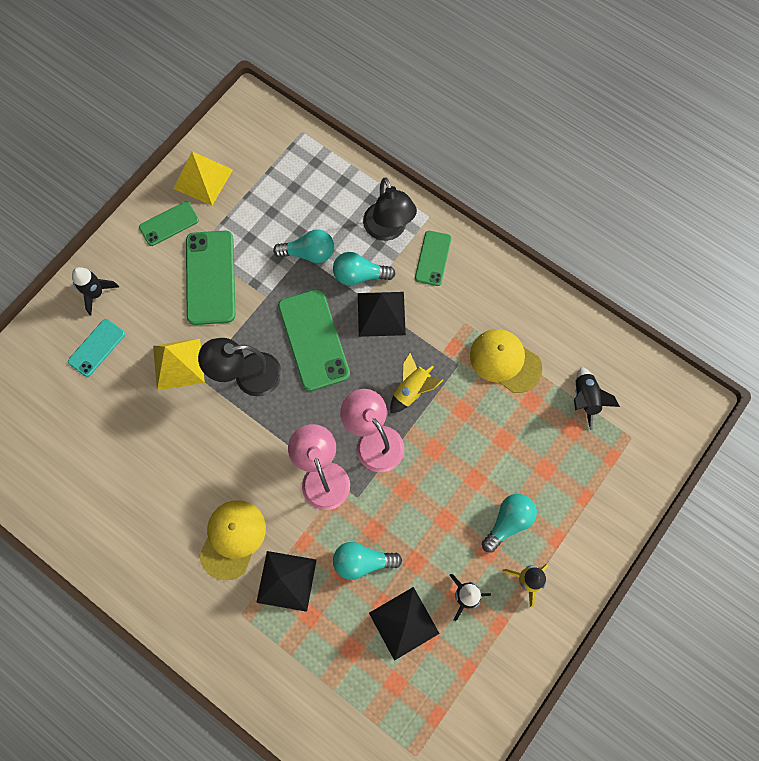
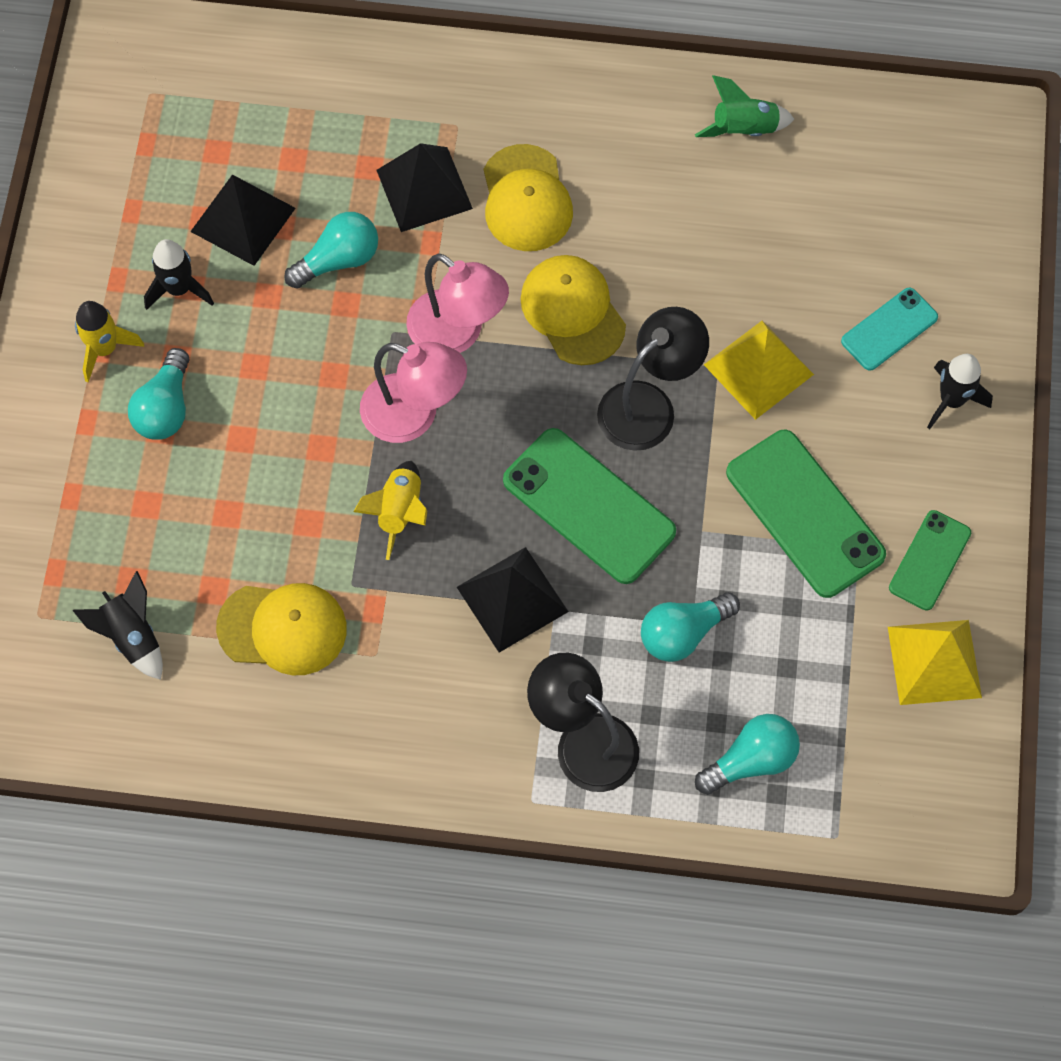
camera: 150 degrees right, 5 degrees down
turquoise phone [68,319,125,377] -> turquoise phone turned 45 degrees clockwise [841,288,938,371]
turquoise light bulb [333,252,395,286] -> turquoise light bulb moved to [695,714,800,795]
green phone [415,231,451,286] -> none
none -> yellow cap [520,255,626,365]
none -> green rocket [695,75,794,137]

